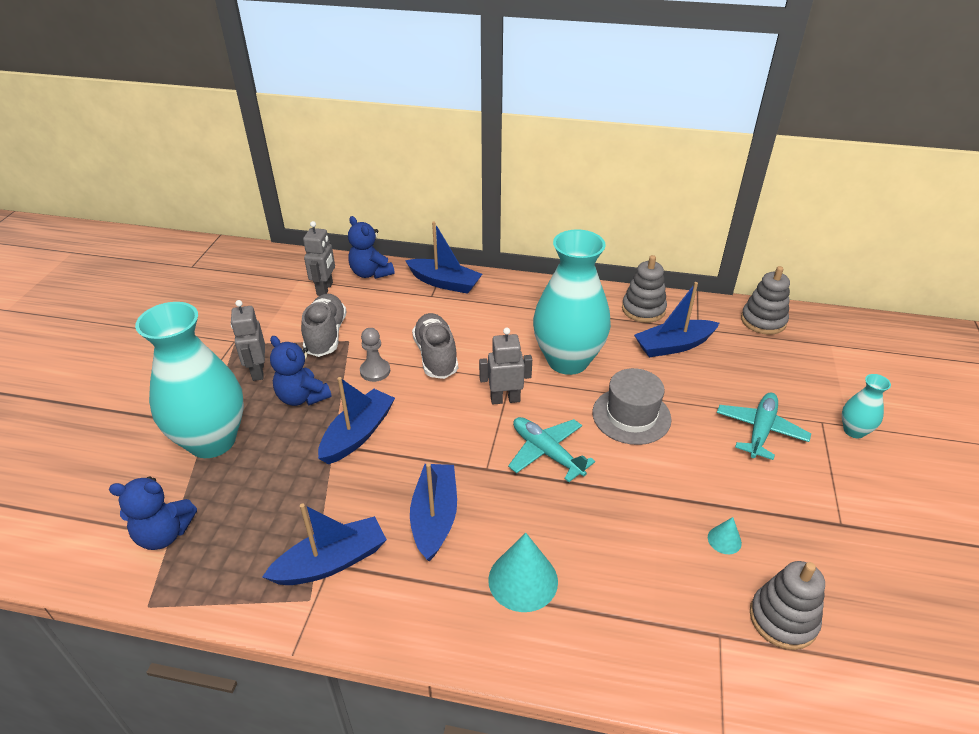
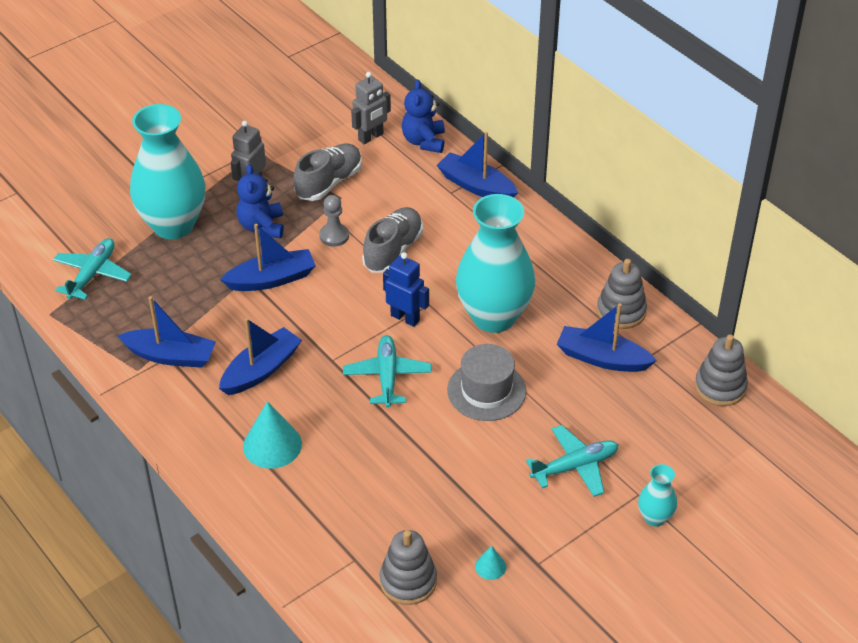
camera: 40 degrees right, 5 degrees up
blue teddy bear [109,476,197,550] -> turquoise plane [53,238,132,300]
blue boat [405,222,482,294] -> blue boat turned 150 degrees clockwise [437,132,518,197]
grey robot [479,328,532,404] -> blue robot [383,252,429,327]
turquoise cone [708,517,742,554] -> turquoise cone moved to [475,546,506,580]

